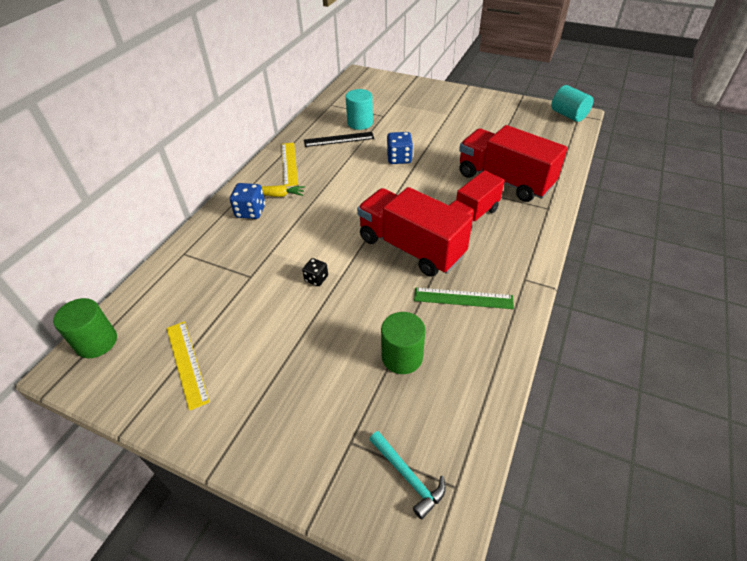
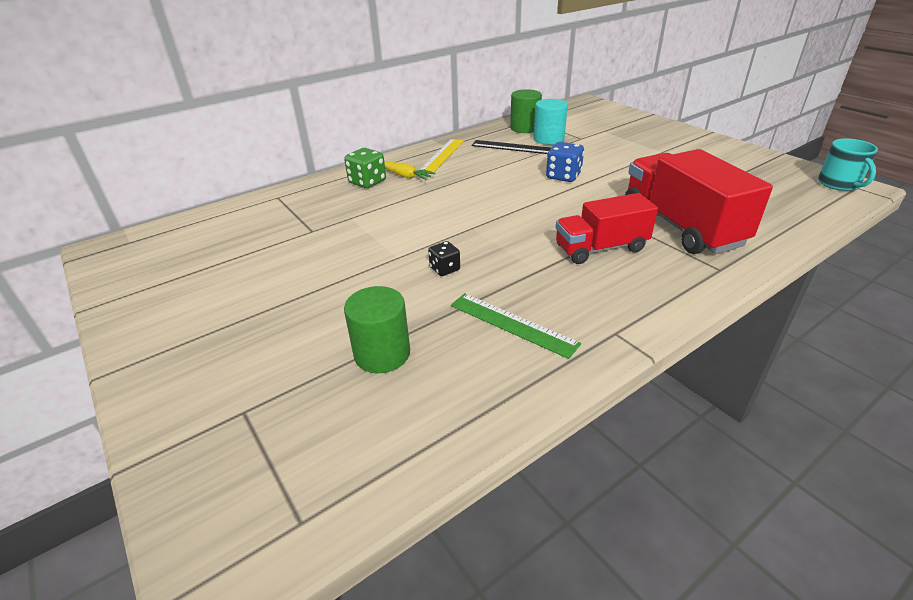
camera: 30 degrees right, 10 degrees down
green cylinder [53,298,117,358] -> green cylinder moved to [510,89,542,133]
yellow ruler [167,321,210,411] -> none
blue dice [230,183,265,219] -> green dice [344,148,386,188]
black dice [302,258,328,286] -> black dice moved to [428,241,460,276]
red truck [357,187,473,277] -> none
turquoise hammer [369,431,446,520] -> none
turquoise cylinder [551,85,593,122] -> turquoise mug [818,138,878,191]

